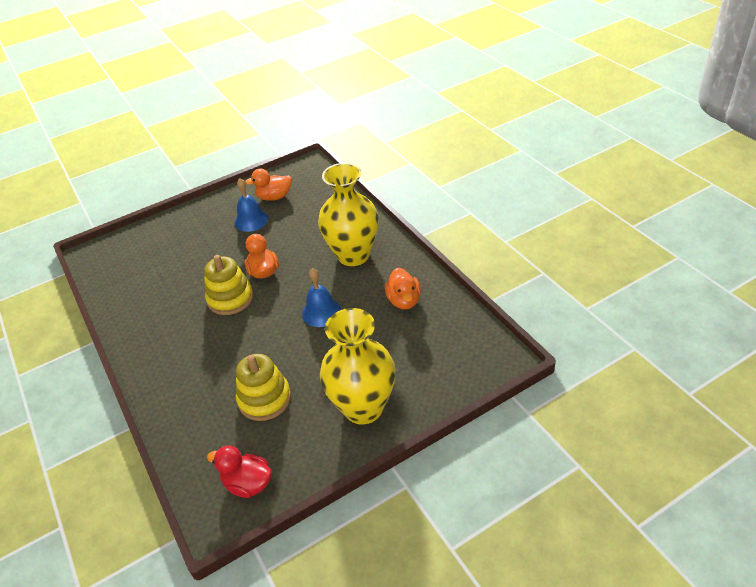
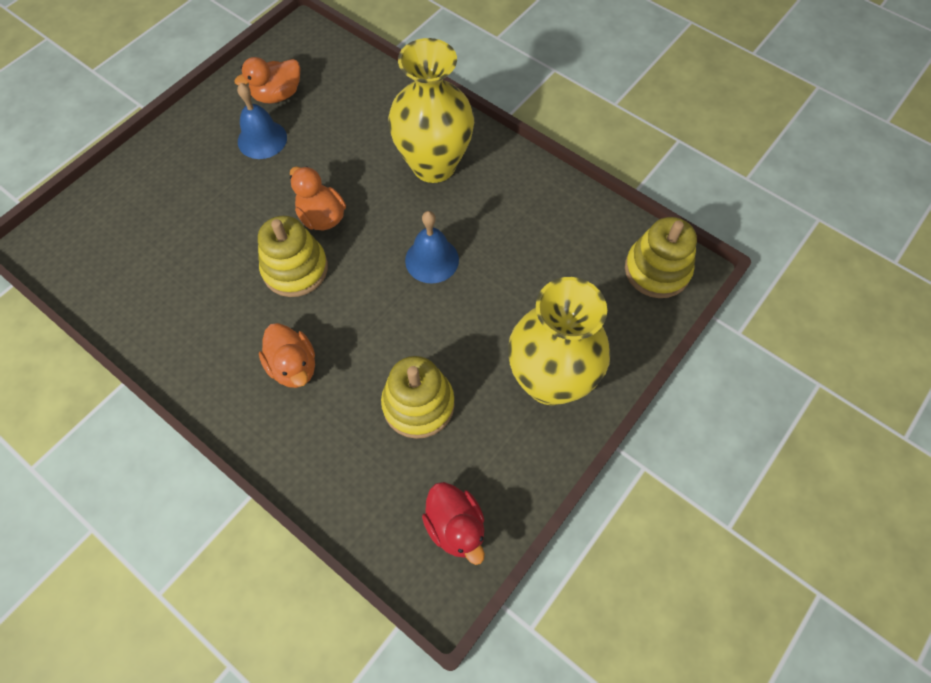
camera: 25 degrees left, 20 degrees up
red duck [207,446,272,498] -> red duck turned 120 degrees counterclockwise [422,482,485,565]
orange duck [385,267,421,309] -> orange duck moved to [259,323,315,388]
none -> yellow stacking toy [625,217,697,298]

